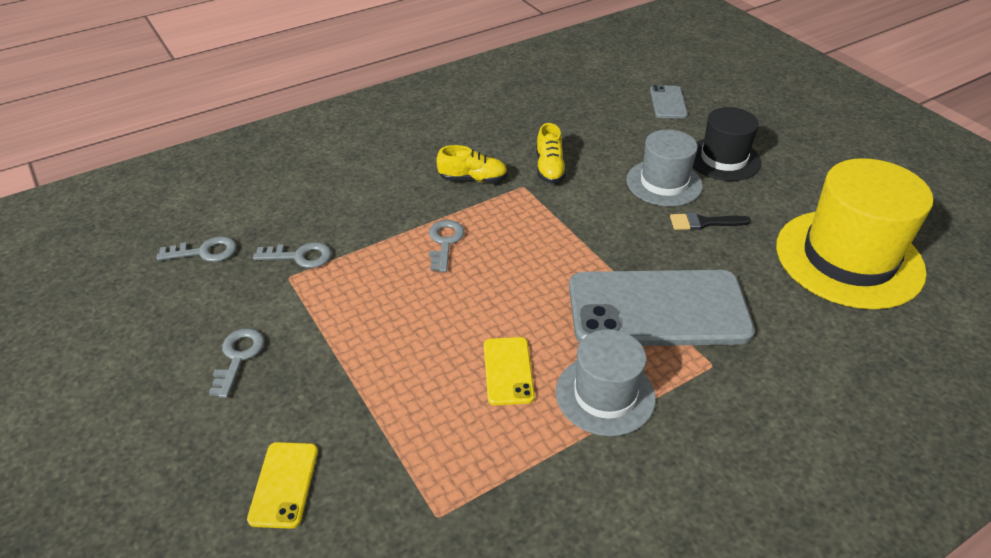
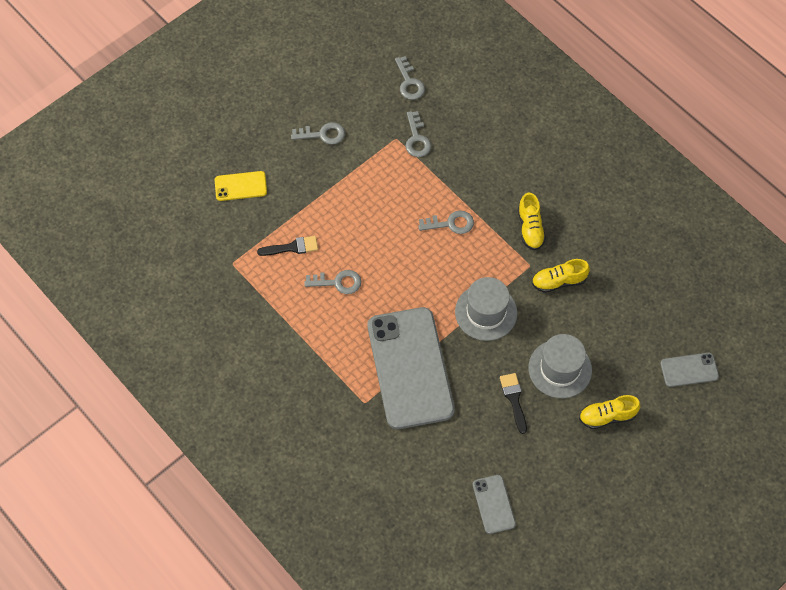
camera: 80 degrees right, 20 degrees up
yellow phone [484,337,535,405] -> grey key [304,270,361,294]
grey hat [556,329,656,436] -> grey hat moved to [455,277,517,341]
black hat [693,107,761,181] -> yellow shoe [579,395,640,429]
yellow hat [776,158,933,309] -> grey phone [473,475,516,534]
none -> black brush [257,236,318,256]

